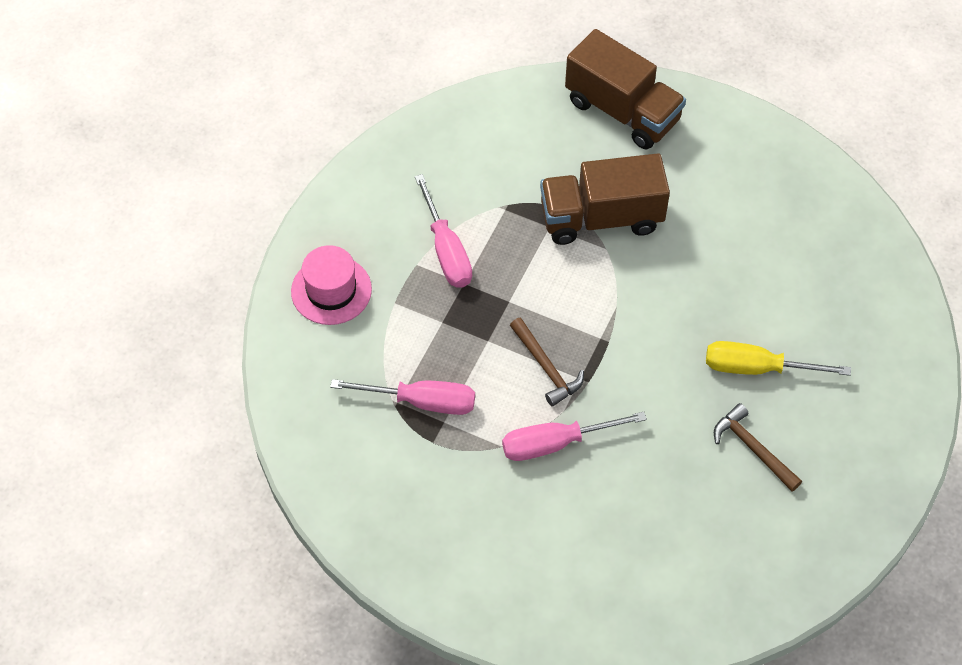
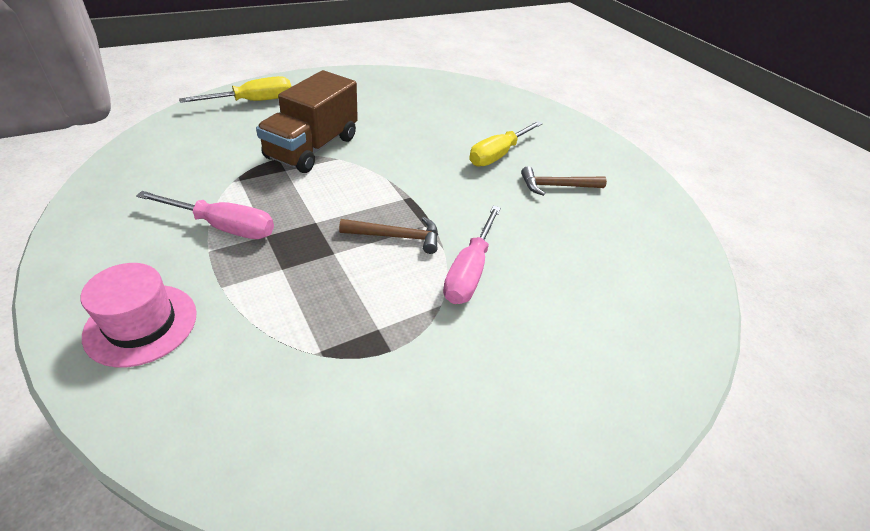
camera: 60 degrees left, 15 degrees down
pink screwdriver [330,379,475,415] -> none
brown truck [565,29,686,150] -> yellow screwdriver [179,76,291,103]

